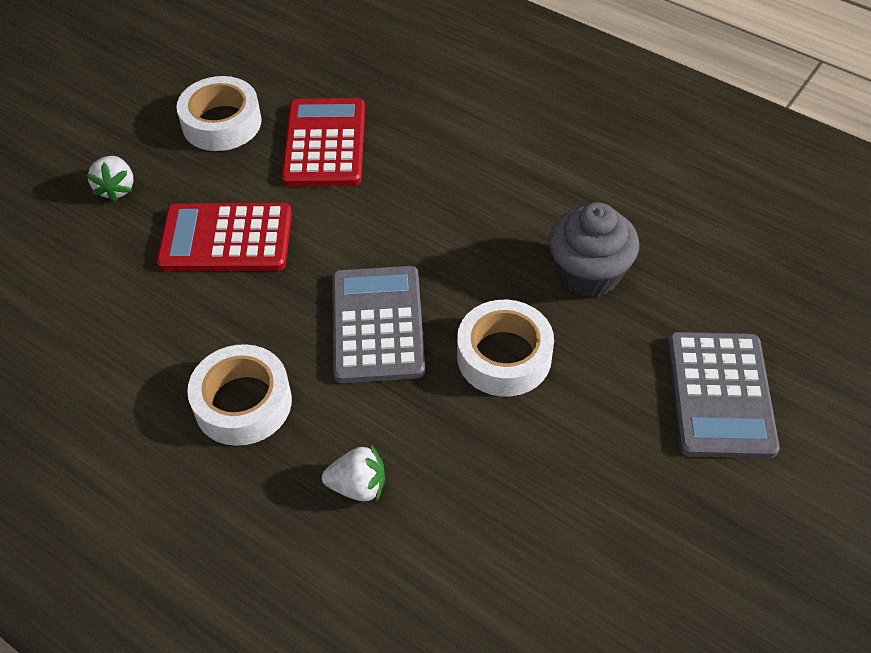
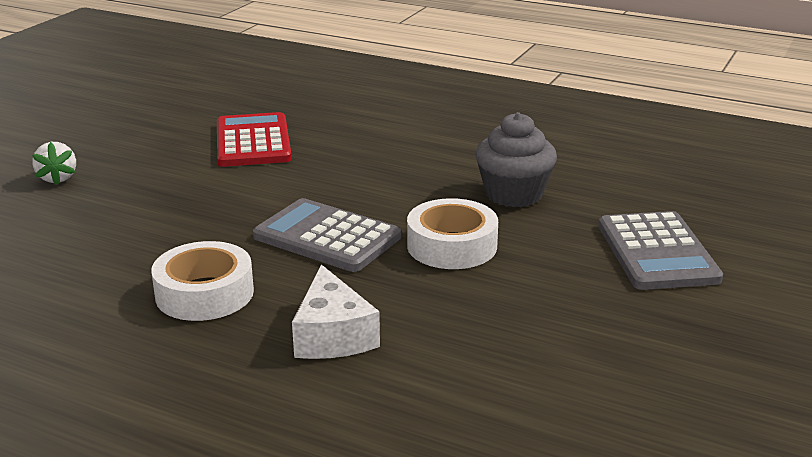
camera: 10 degrees left, 25 degrees down
red calculator [157,203,292,271] -> none
white tape [176,76,262,151] -> none
white strawberry [322,445,385,501] -> white cheese [292,264,380,359]
grey calculator [332,266,425,383] -> grey calculator turned 45 degrees counterclockwise [253,198,401,272]

